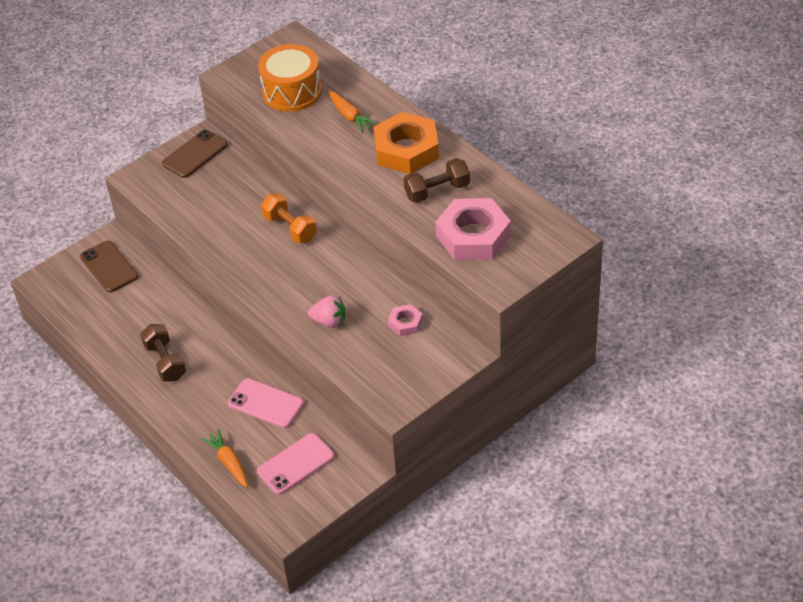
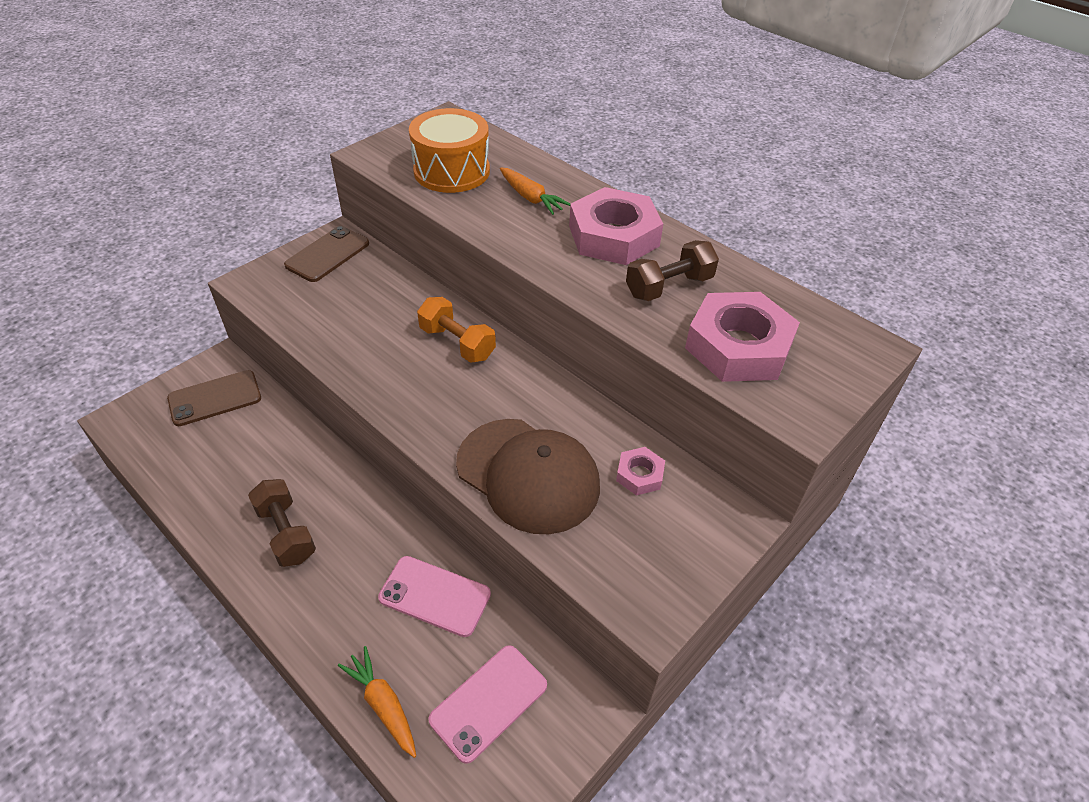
camera: 10 degrees left, 0 degrees up
brown phone [80,241,138,292] -> brown phone turned 75 degrees counterclockwise [167,370,261,426]
pink strawberry [308,295,345,328] -> brown cap [456,419,600,534]
orange nut [374,112,439,174] -> pink nut [569,187,663,265]

